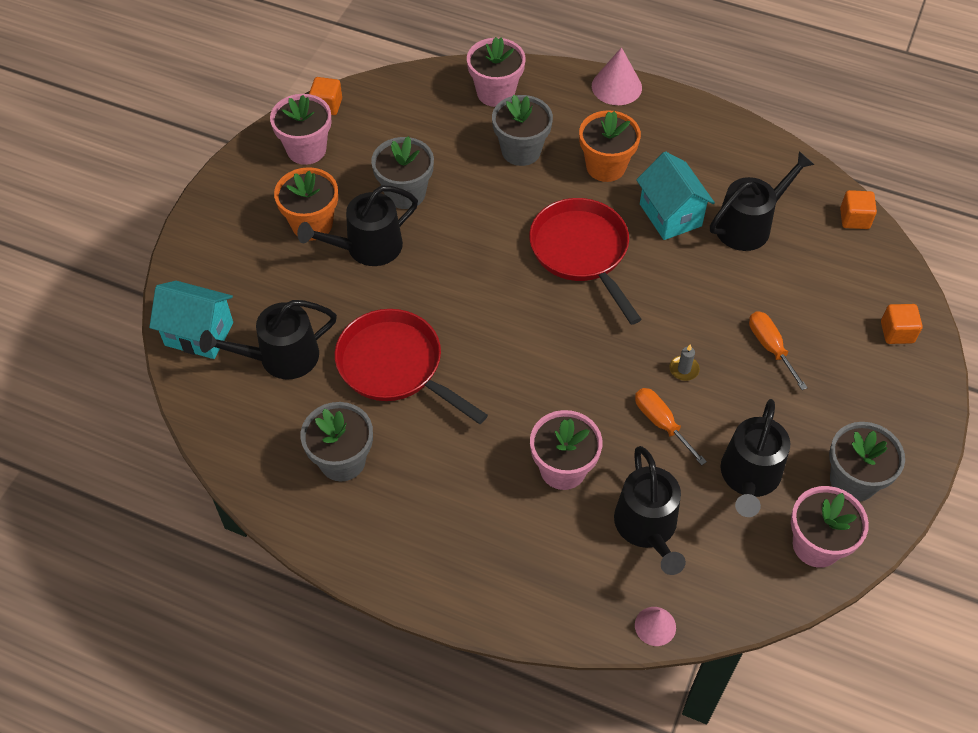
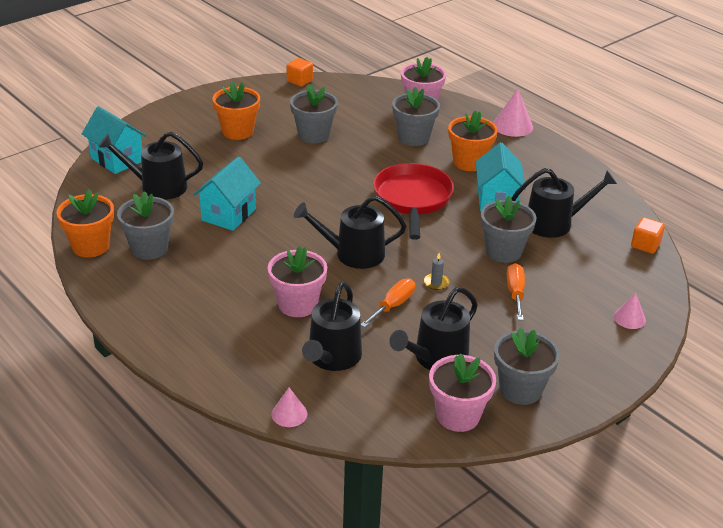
camera: 25 degrees right, 20 degrees down
pink flower pot [270,94,331,165] -> none
black watering can [297,186,418,266] -> black watering can moved to [294,195,407,269]
red pan [335,309,488,424] -> turquoise house [193,157,261,231]
orange screwdriver [635,388,707,465] -> orange screwdriver turned 45 degrees clockwise [361,278,415,327]
orange cube [881,304,923,344] -> pink cone [614,293,646,329]
none -> orange flower pot [56,189,114,257]
none -> grey flower pot [481,196,536,263]

